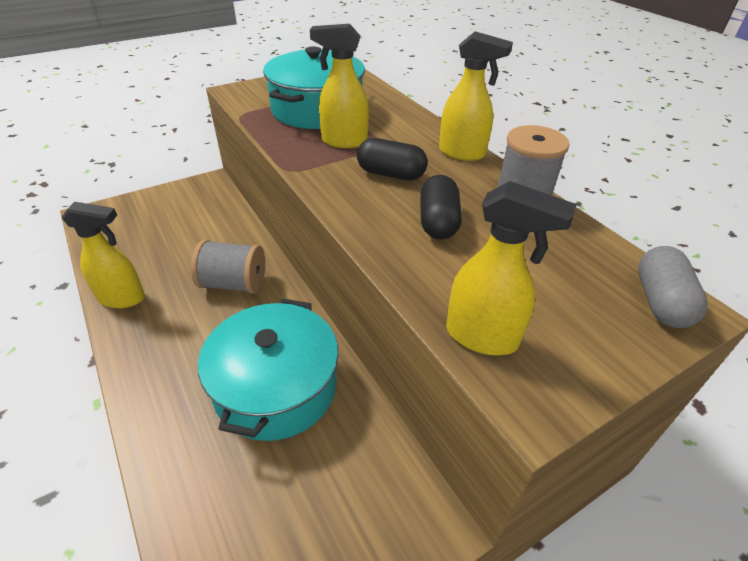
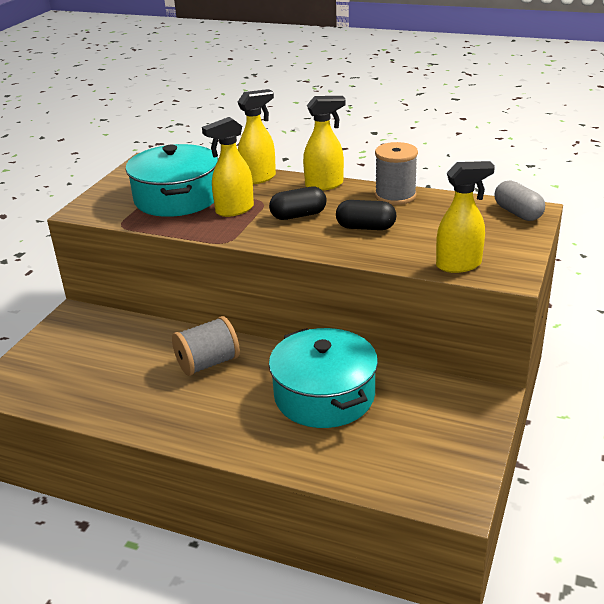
camera: 35 degrees left, 10 degrees down
yellow spray bottle [61,202,145,308] -> yellow spray bottle moved to [238,89,276,184]
black capsule [420,175,462,239] -> black capsule turned 45 degrees counterclockwise [336,200,396,230]

